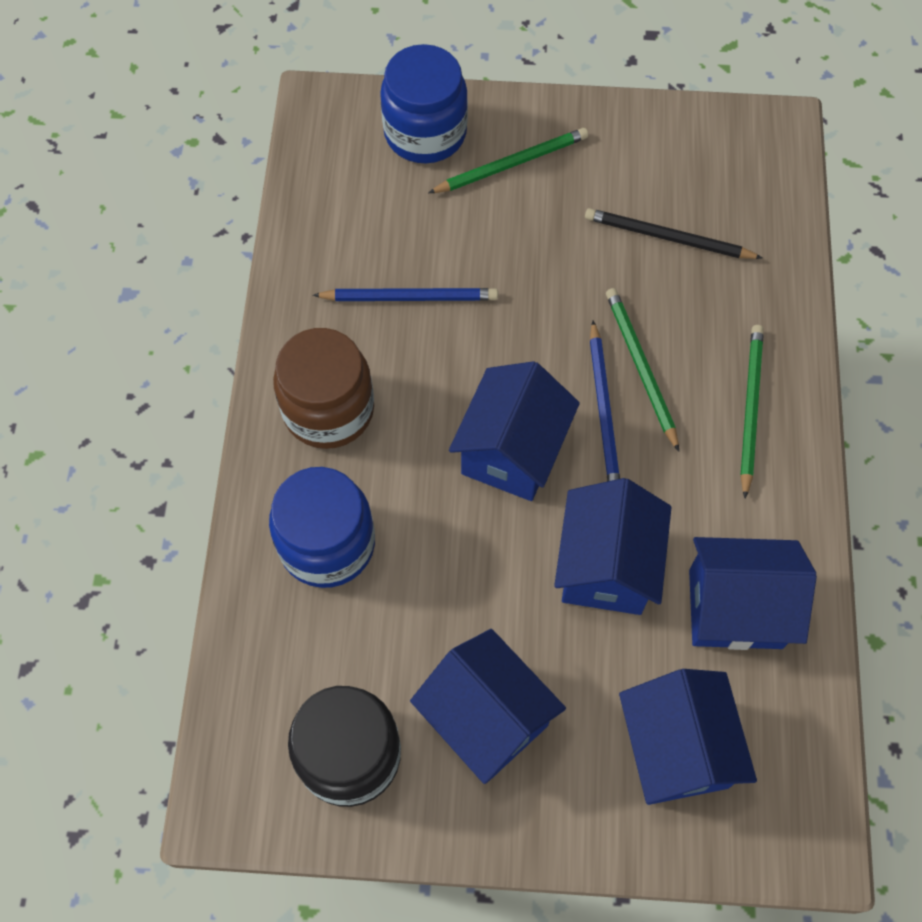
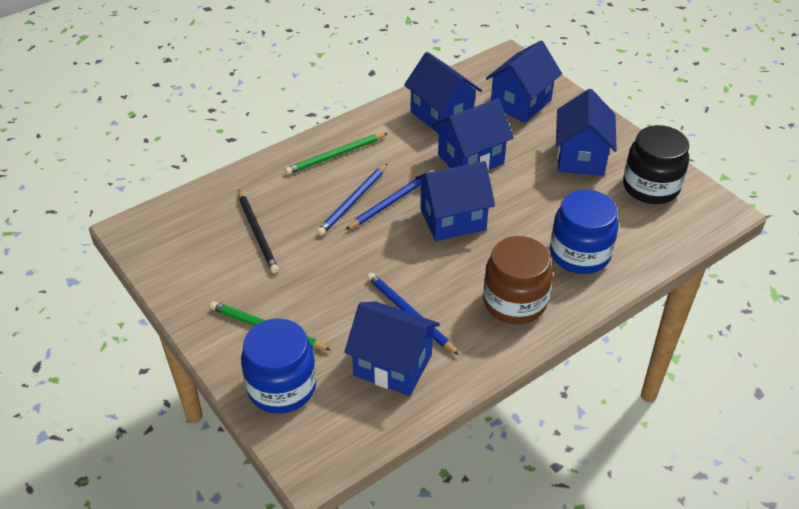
camera: 130 degrees left, 20 degrees down
green pencil [606,288,679,452] -> blue pencil [317,163,388,236]
none -> blue house [344,301,440,396]

